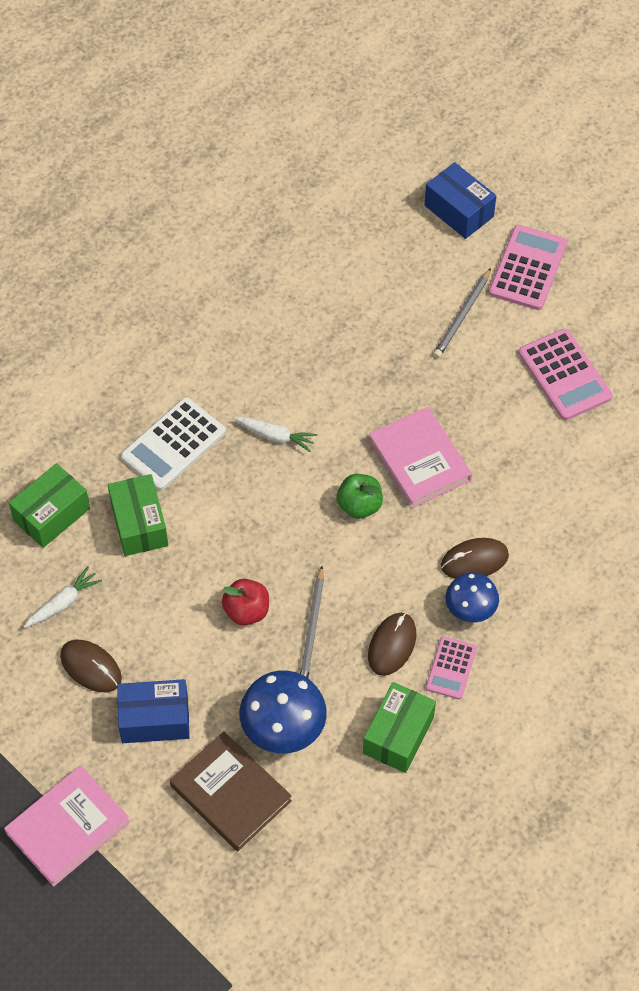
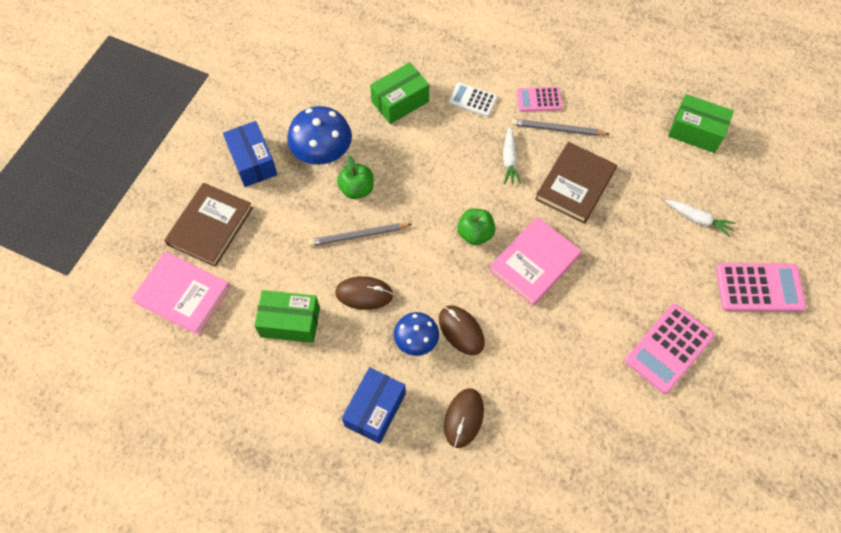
camera: 70 degrees right, 5 degrees up
pink book [4,765,130,887] -> pink book moved to [131,252,230,335]
green box [9,463,90,548] -> green box moved to [668,94,734,153]
white carrot [24,566,102,628] -> white carrot moved to [665,200,735,237]
brown mouse [60,640,122,692] -> brown mouse moved to [444,388,484,448]
white calculator [121,397,226,491] -> white calculator [449,82,497,117], size x0.60
red apple [222,579,269,625] -> green apple [337,156,374,199]
blue mushroom [240,670,327,754] -> blue mushroom moved to [287,106,352,165]
blue box [425,162,496,239] -> blue box moved to [342,367,406,444]
pink calculator [426,636,477,700] -> pink calculator moved to [517,87,563,112]
grey pencil [433,268,491,358] -> grey pencil moved to [512,119,609,136]
none -> brown book [535,142,617,224]

